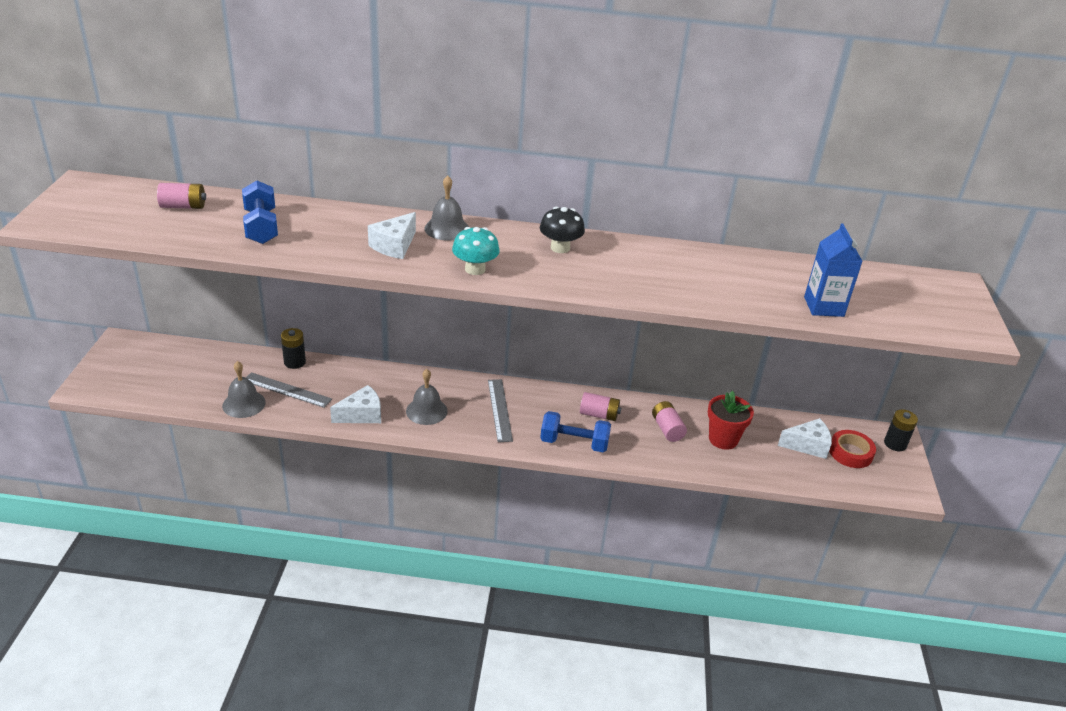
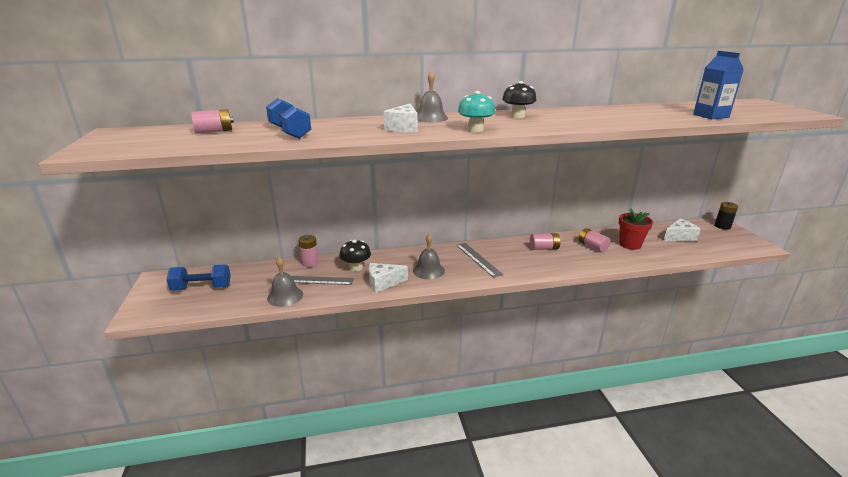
camera: 15 degrees left, 10 degrees down
black battery [281,328,306,369] -> pink battery [298,235,319,267]
white cheese [330,385,381,423] -> white cheese turned 150 degrees counterclockwise [369,263,408,293]
blue dumbbell [540,411,611,452] -> blue dumbbell moved to [166,265,231,291]
red tape [829,430,876,468] -> none
none -> black mushroom [340,239,371,271]

